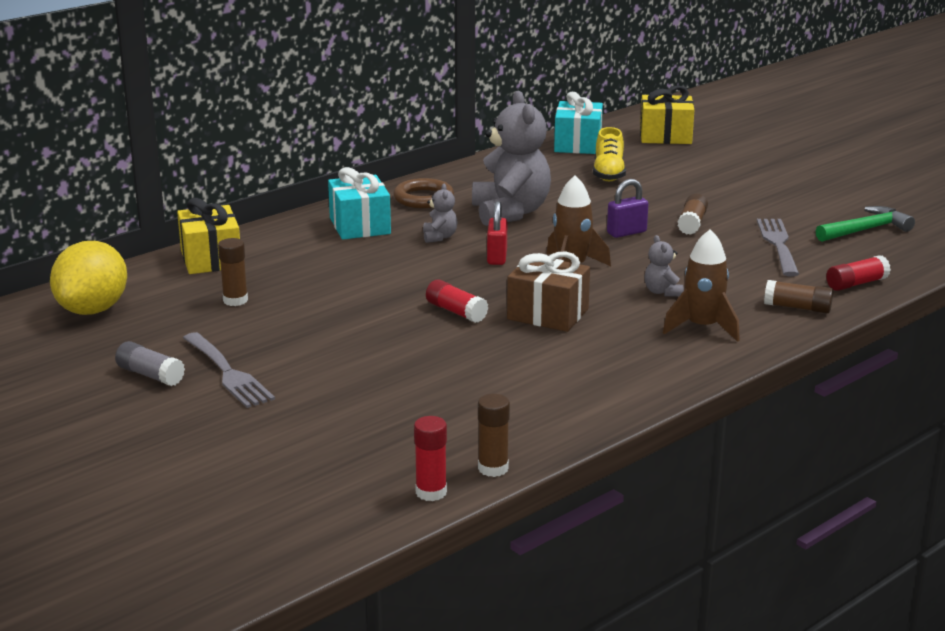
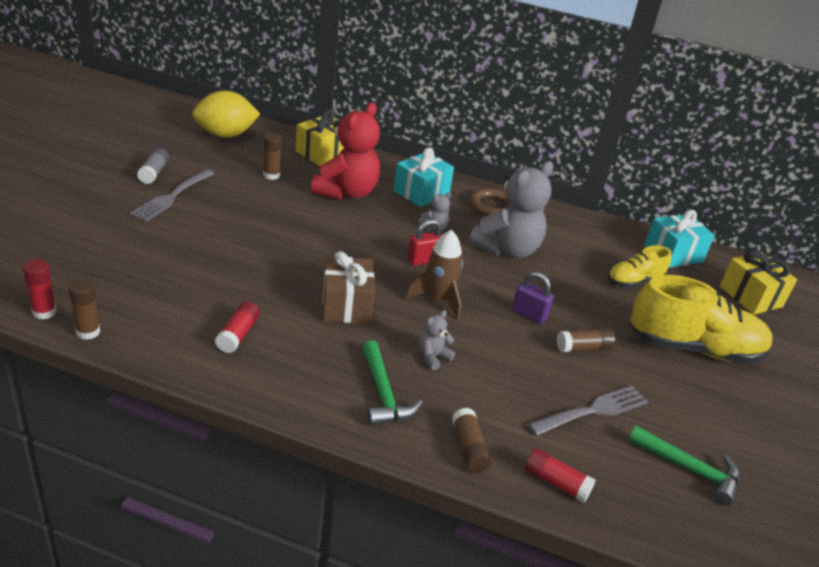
camera: 55 degrees right, 10 degrees up
red glue stick [426,279,488,323] -> red glue stick moved to [215,301,260,353]
brown rocket [663,229,740,342] -> green hammer [362,341,422,426]
none -> red teddy bear [311,102,380,200]
none -> yellow shoe [630,275,772,365]

